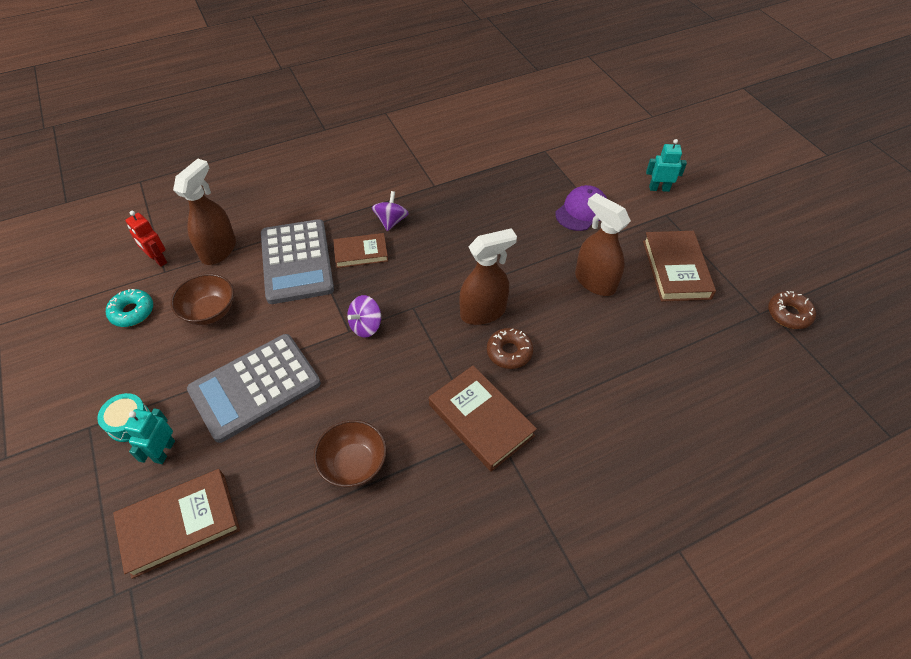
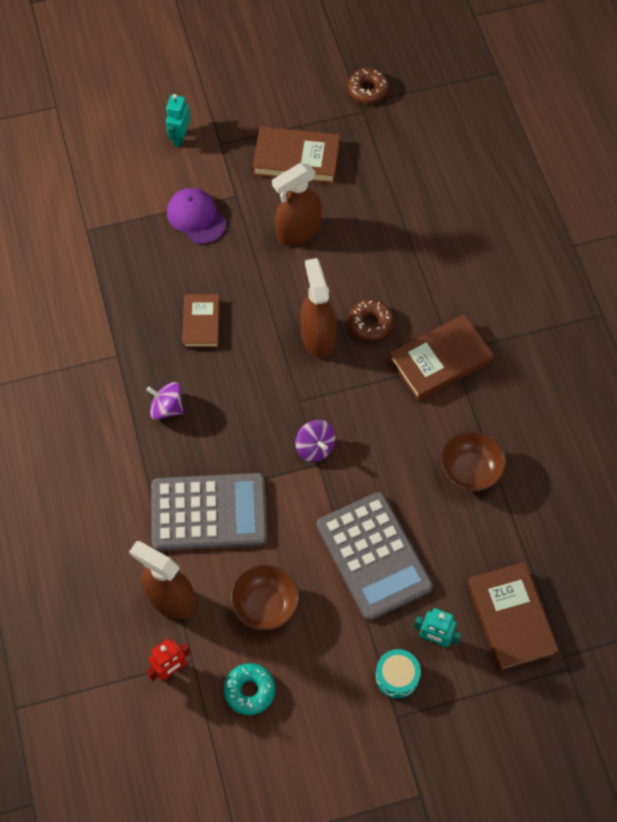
camera: 80 degrees left, 10 degrees up
brown book [333,233,388,268] -> brown book moved to [182,294,220,348]

